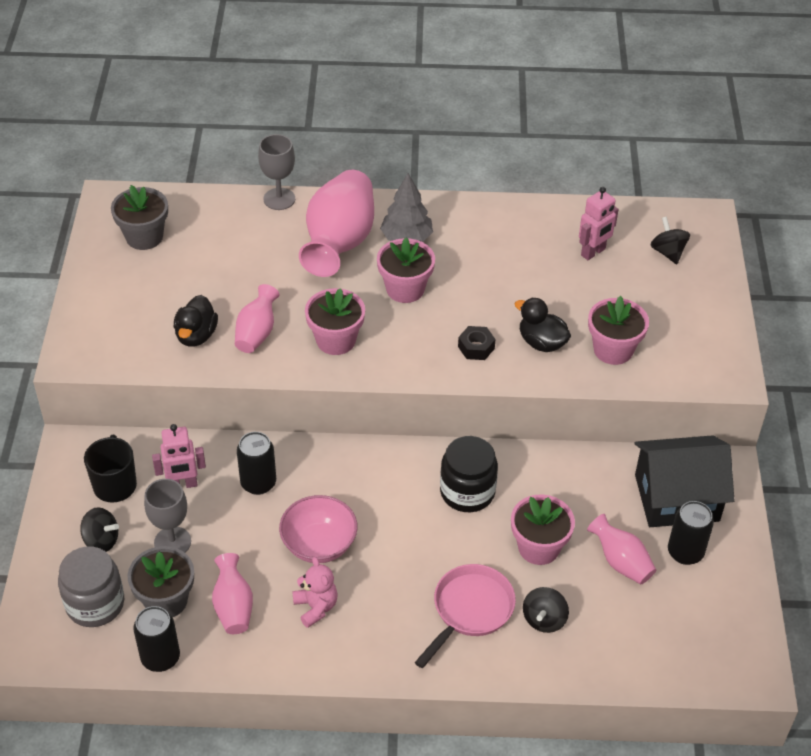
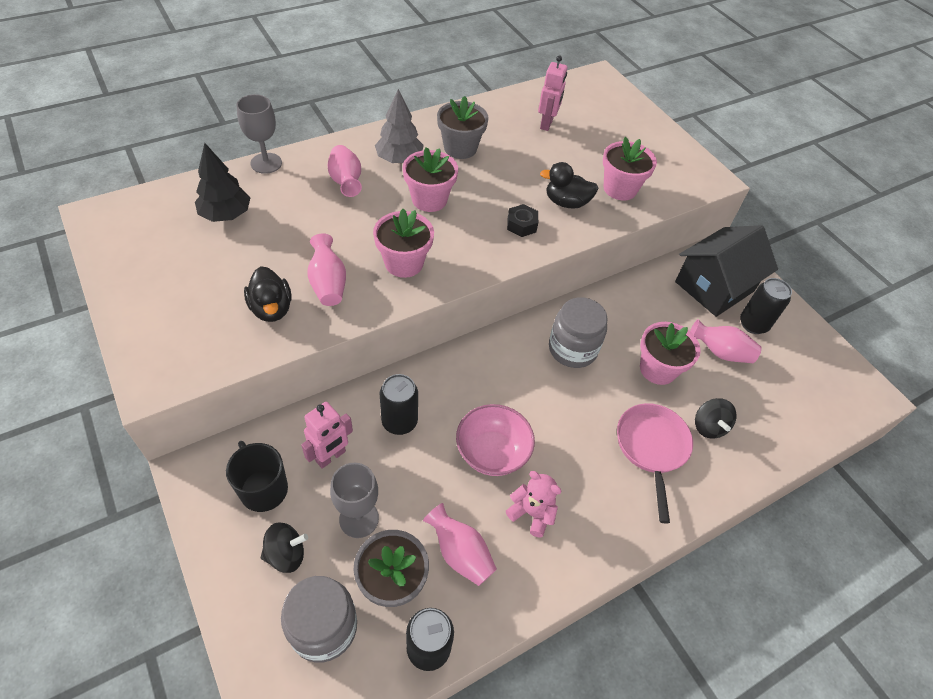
camera: 35 degrees left, 5 degrees up
grey flower pot [111,185,168,250] -> grey flower pot moved to [437,96,489,159]
pink vase [299,170,374,277] -> pink vase [328,145,362,197], size x0.52
black jar [440,436,498,512] -> grey jar [549,297,608,368]
black spinning top [651,217,690,264] -> none
none -> black tree [195,143,251,222]

